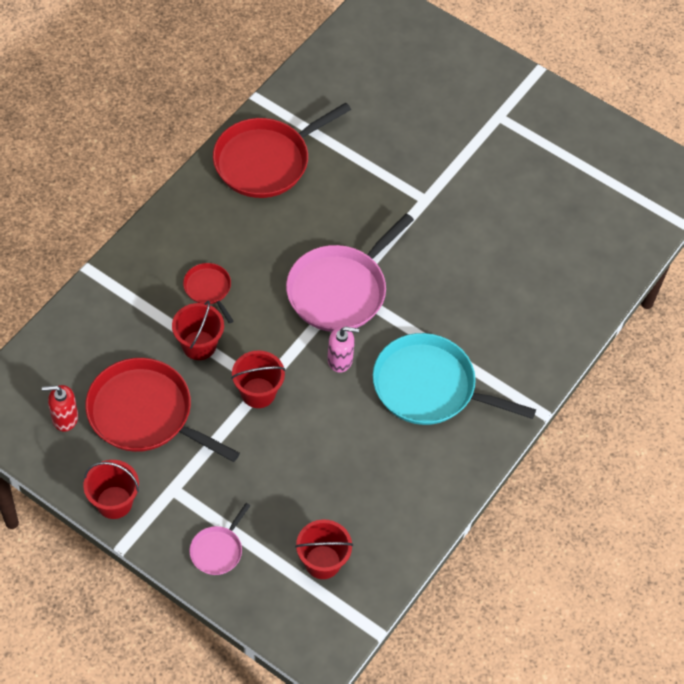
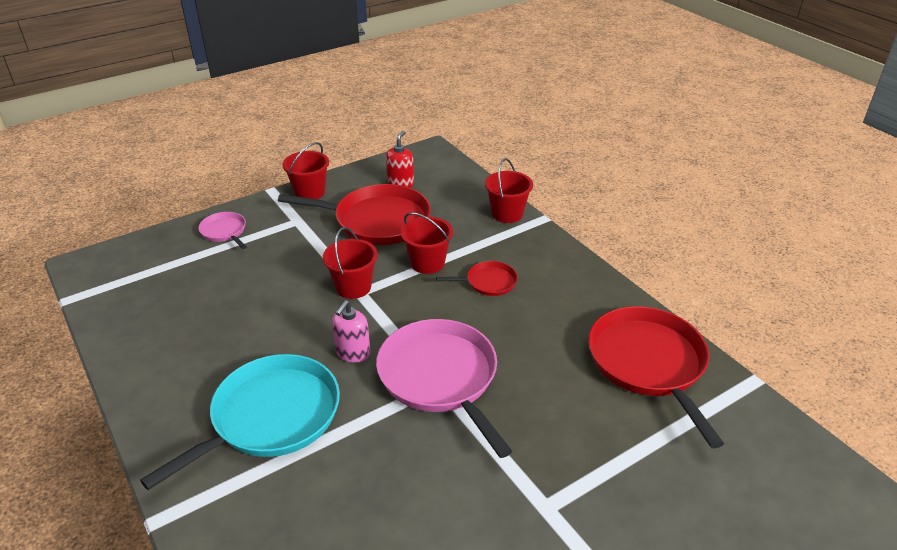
camera: 115 degrees right, 20 degrees down
red pan [85,358,240,462] -> red pan turned 45 degrees clockwise [278,184,431,245]
red bucket [295,520,353,579] -> red bucket moved to [485,158,533,223]

